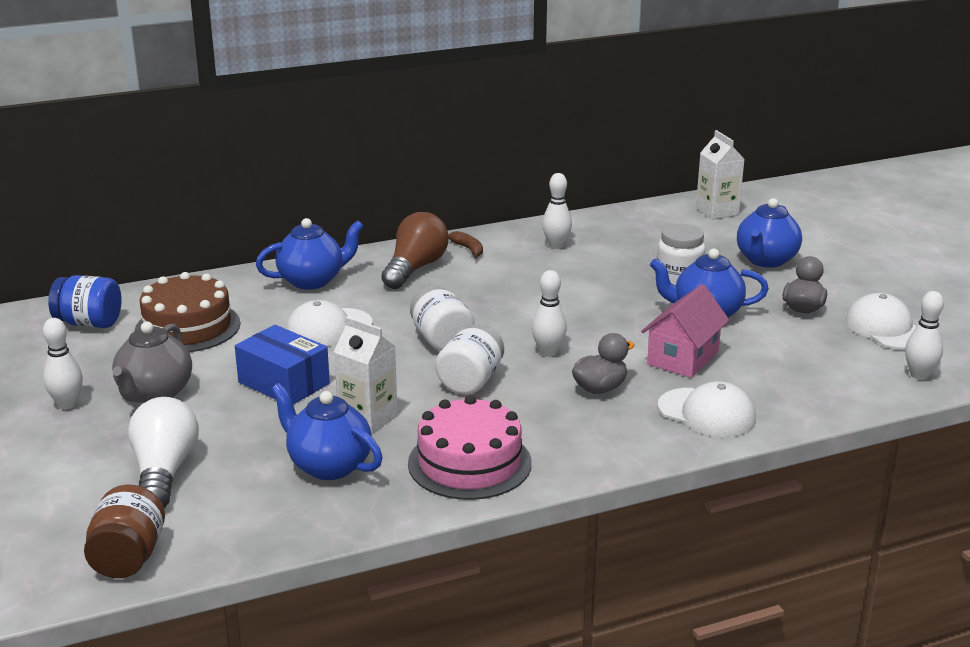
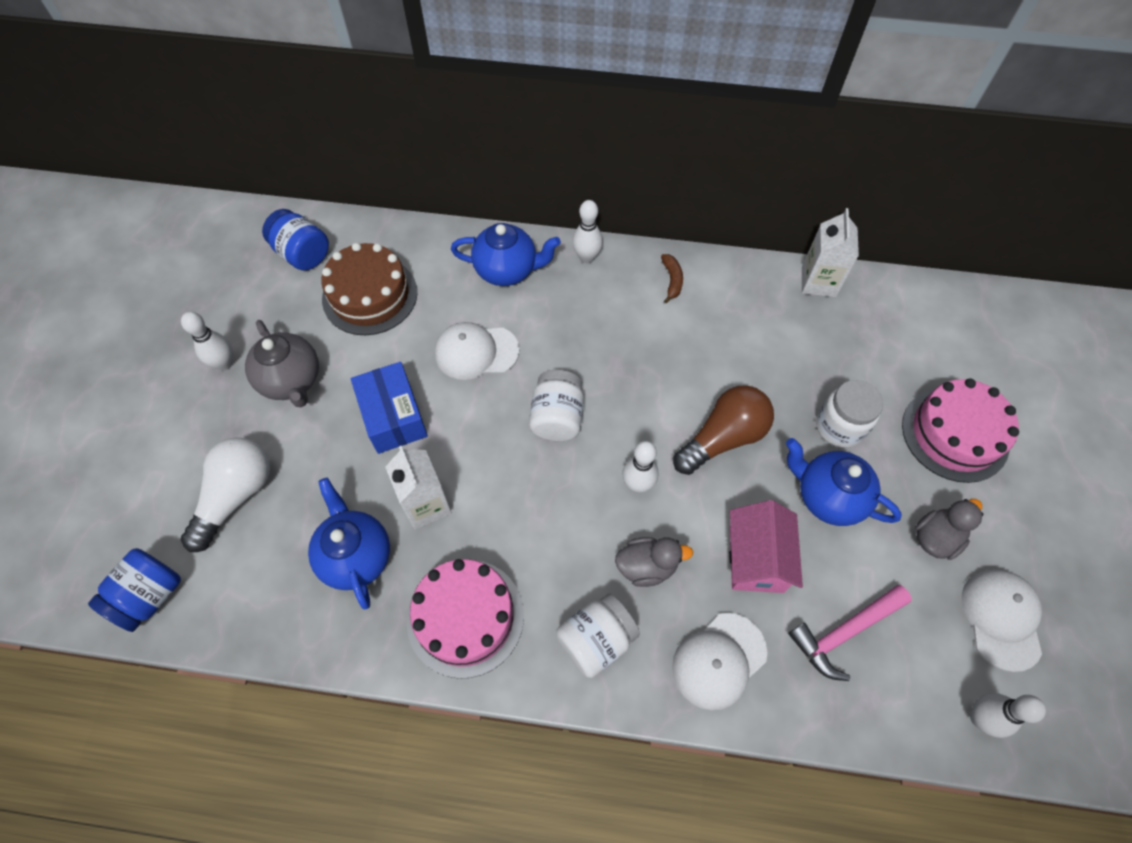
camera: 30 degrees right, 35 degrees up
brown jar [84,485,165,578] -> blue jar [88,548,181,632]
grey teapot [112,321,192,403] -> grey teapot turned 75 degrees counterclockwise [245,320,319,407]
brown light bulb [381,212,449,289] -> brown light bulb moved to [673,385,774,475]
white jar [435,324,504,395] -> white jar moved to [556,594,640,678]
white bowling pin [542,173,572,249] -> white bowling pin moved to [572,200,603,263]
pink house [641,284,729,378] -> pink house turned 60 degrees counterclockwise [729,500,803,593]
white cap [658,381,756,437] -> white cap turned 75 degrees clockwise [672,613,767,710]
white carton [696,130,745,220] -> white carton moved to [802,208,859,297]
blue teapot [737,198,802,268] -> pink cake [902,378,1019,483]
none -> pink hammer [788,585,912,681]

